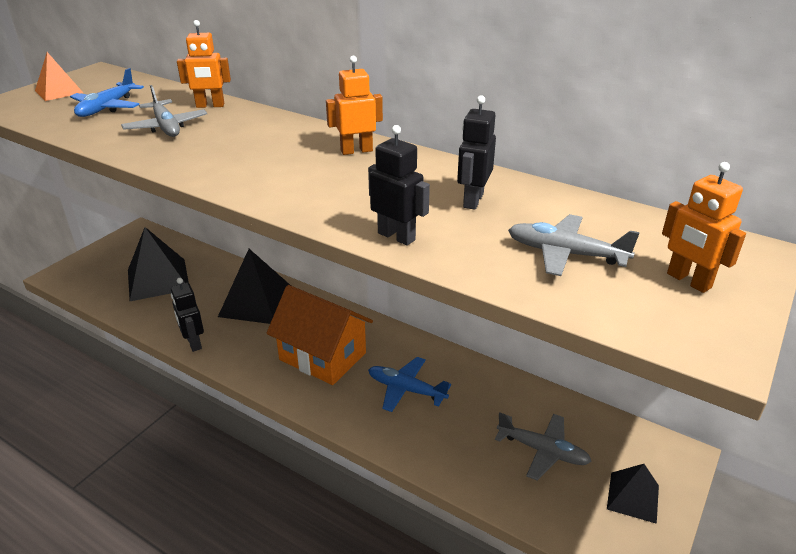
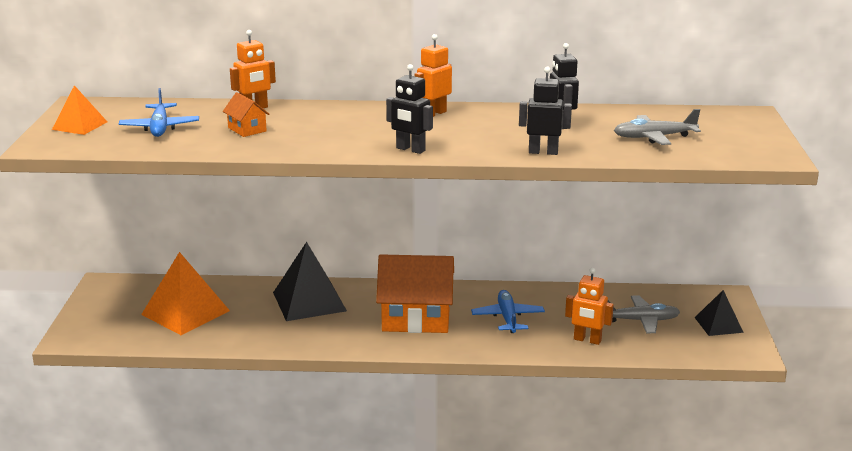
camera: 30 degrees left, 10 degrees down
grey plane [121,85,207,137] -> orange house [223,92,270,137]
black pyramid [128,227,189,301] -> orange pyramid [141,252,230,335]
black robot [171,278,204,352] -> black robot moved to [386,64,433,154]
blue plane [368,357,451,412] -> blue plane turned 90 degrees clockwise [471,290,545,333]
orange robot [662,162,746,293] -> orange robot moved to [565,268,614,345]

